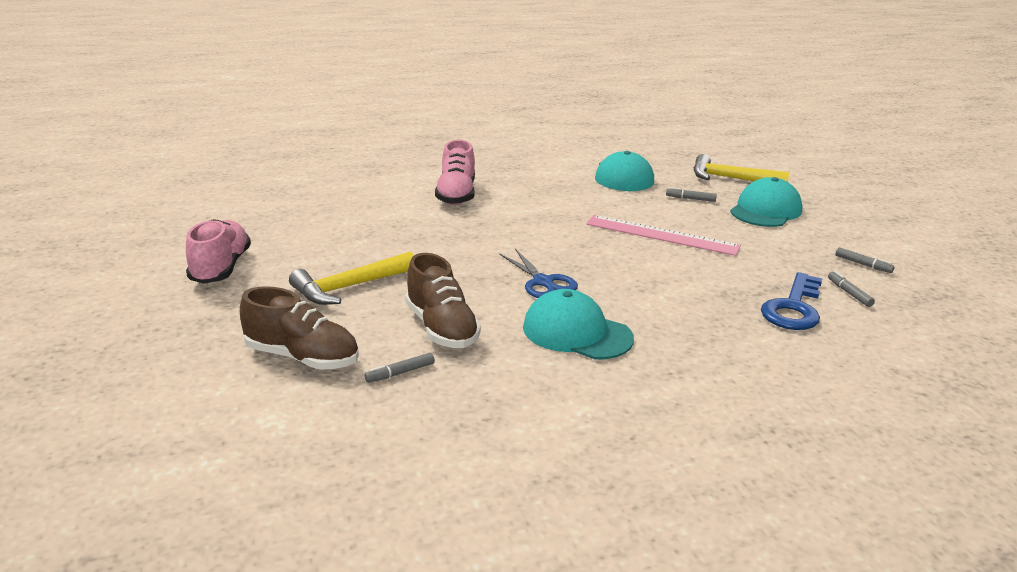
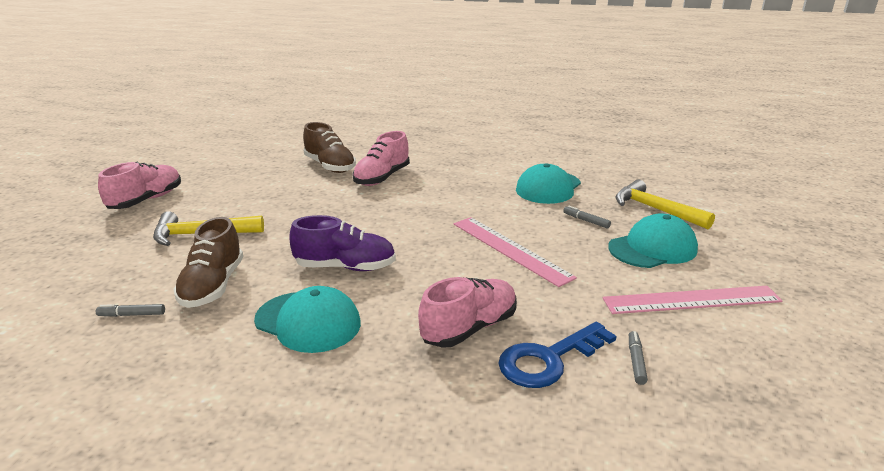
camera: 30 degrees right, 0 degrees up
brown shoe [240,286,359,370] -> brown shoe moved to [303,122,356,173]
blue scissors [499,249,578,298] -> purple shoe [289,215,396,271]
turquoise cap [523,289,634,360] -> turquoise cap turned 150 degrees clockwise [254,286,361,353]
grey marker [836,247,895,273] -> none
none -> pink shoe [418,277,517,348]
none -> pink ruler [603,286,783,314]

